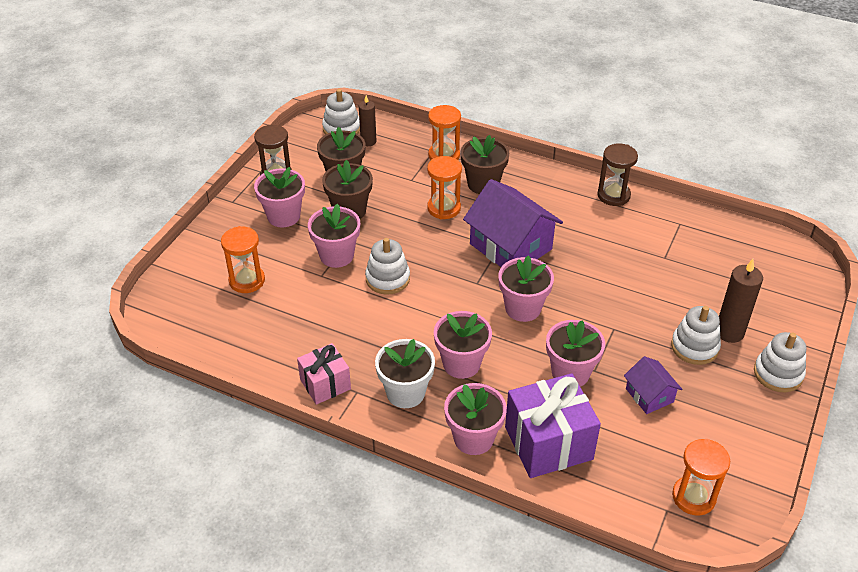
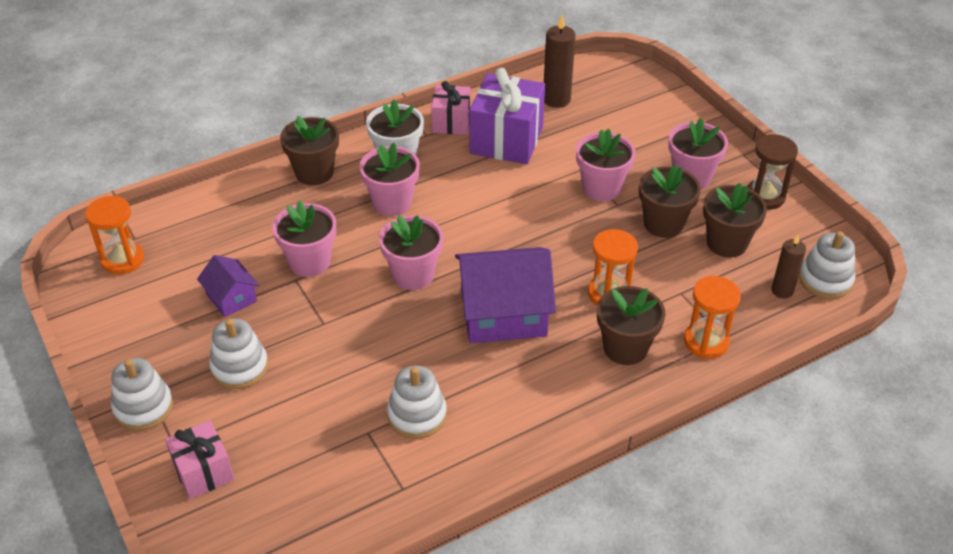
camera: 125 degrees right, 0 degrees up
orange hourglass [221,226,265,293] -> none
white stacking toy [365,238,410,295] -> white stacking toy moved to [387,366,447,439]
pink flower pot [444,383,507,455] -> brown flower pot [280,116,339,185]
purple gift [505,373,601,478] -> purple gift moved to [469,68,545,164]
brown hourglass [597,143,638,206] -> none
purple house [624,356,682,414] -> purple house turned 45 degrees clockwise [197,255,259,317]
brown candle [719,259,763,343] -> brown candle moved to [544,15,575,108]
none -> pink gift [165,420,234,499]

